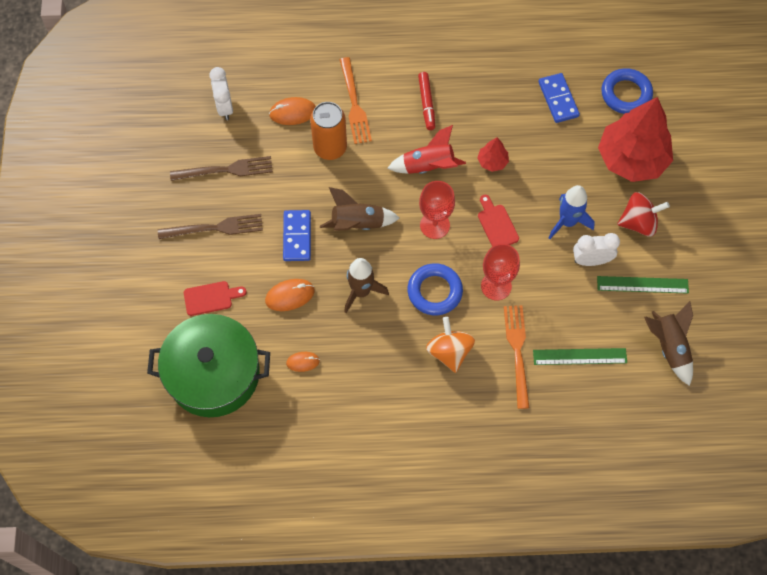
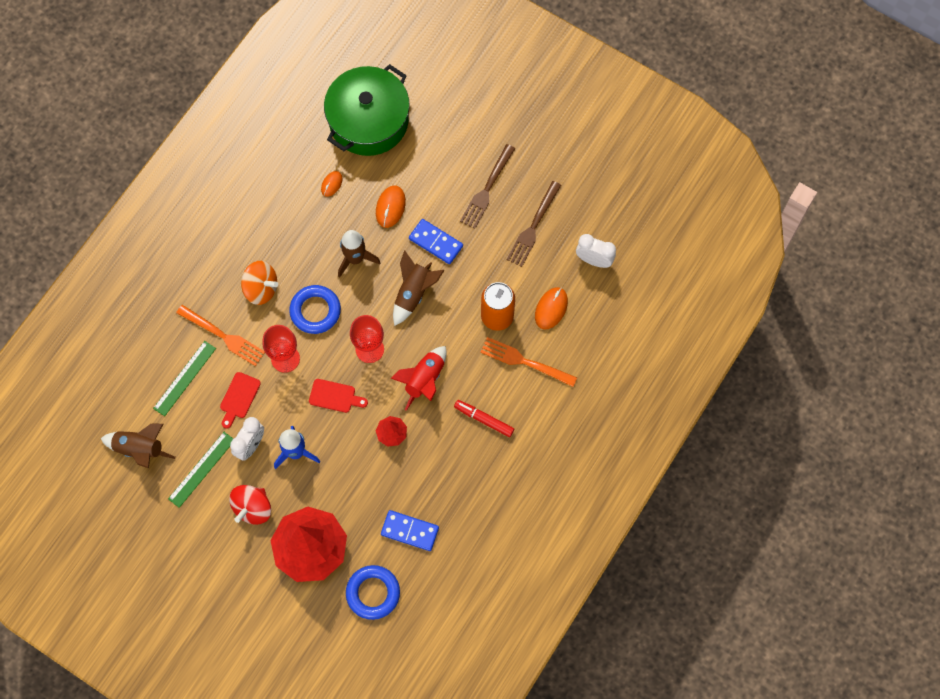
camera: 125 degrees right, 5 degrees up
red cutting board [184,281,247,316] -> red cutting board moved to [220,372,261,429]

